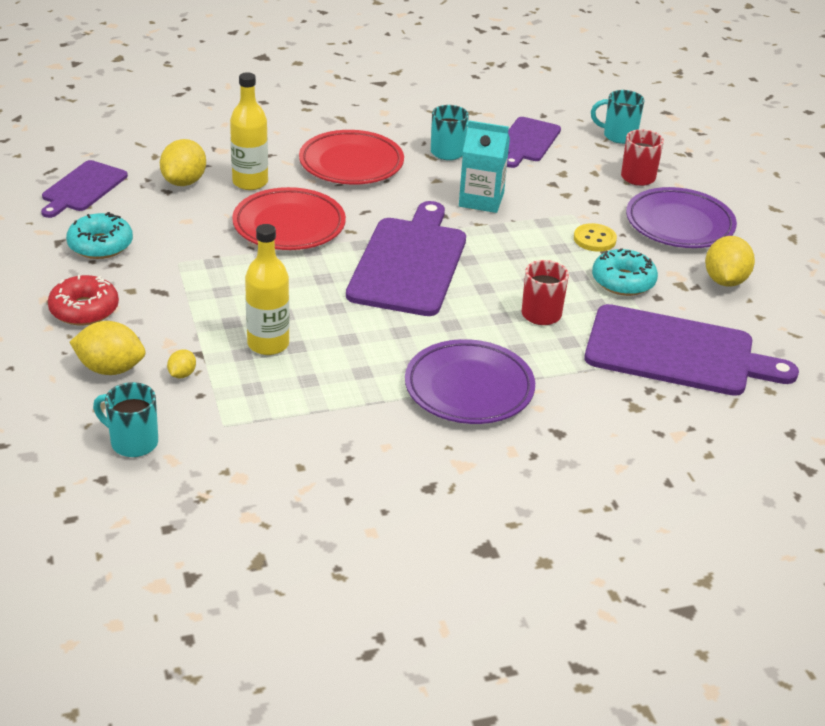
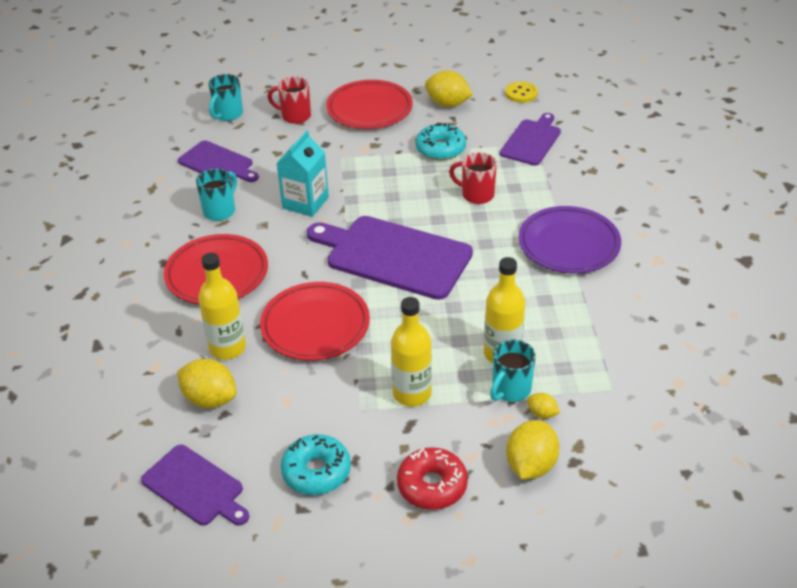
camera: 75 degrees left, 5 degrees up
turquoise mug [93,382,158,457] -> turquoise mug moved to [490,340,536,402]
yellow button [574,223,617,252] -> yellow button moved to [505,81,538,103]
purple cutting board [584,304,799,396] -> purple cutting board [500,113,561,165], size x0.58
purple plate [626,187,737,248] -> red plate [326,80,413,129]
none -> yellow bottle [391,297,432,407]

